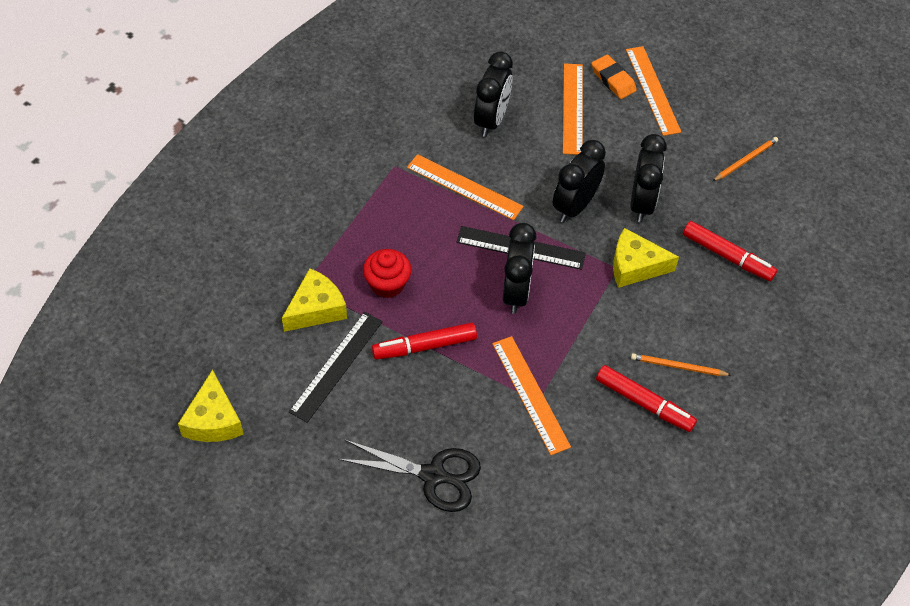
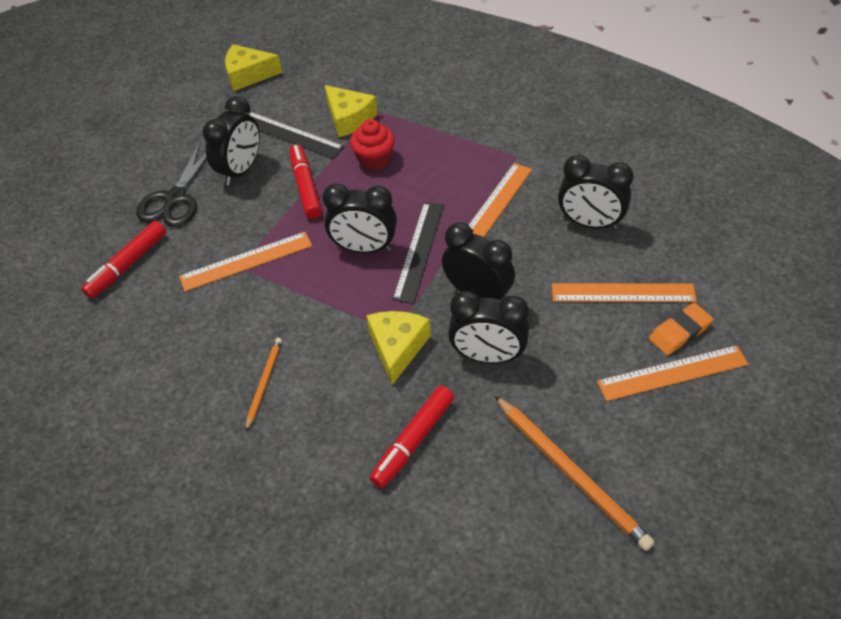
camera: 95 degrees right, 5 degrees down
red marker [596,365,697,432] -> red marker moved to [81,221,166,298]
orange pencil [712,137,778,182] -> orange pencil [495,396,654,551], size x1.80
none -> black clock [203,96,260,185]

